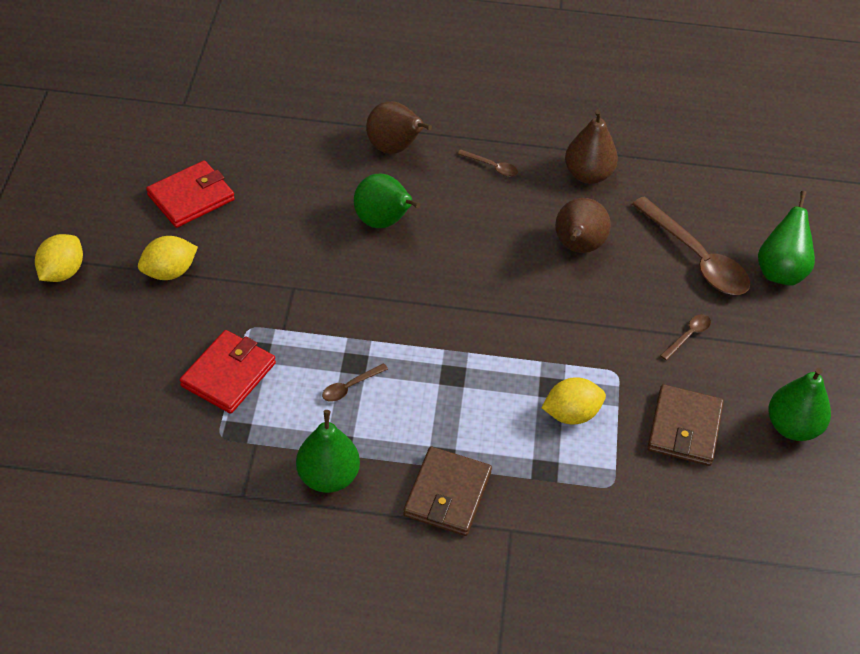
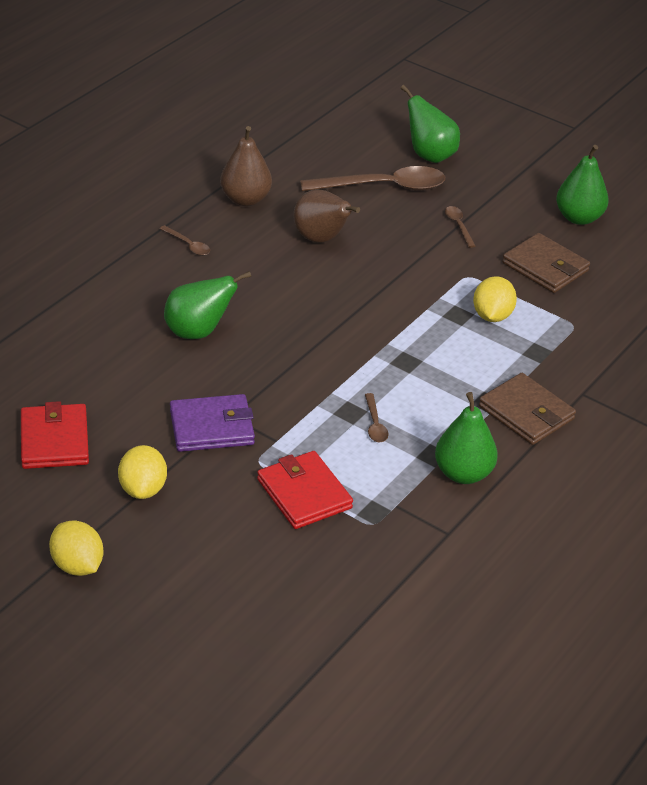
camera: 60 degrees left, 10 degrees down
brown pear [366,101,432,154] -> none
brown spoon [458,150,518,177] -> brown spoon turned 75 degrees clockwise [160,225,210,256]
none -> purple wallet [170,394,255,452]

